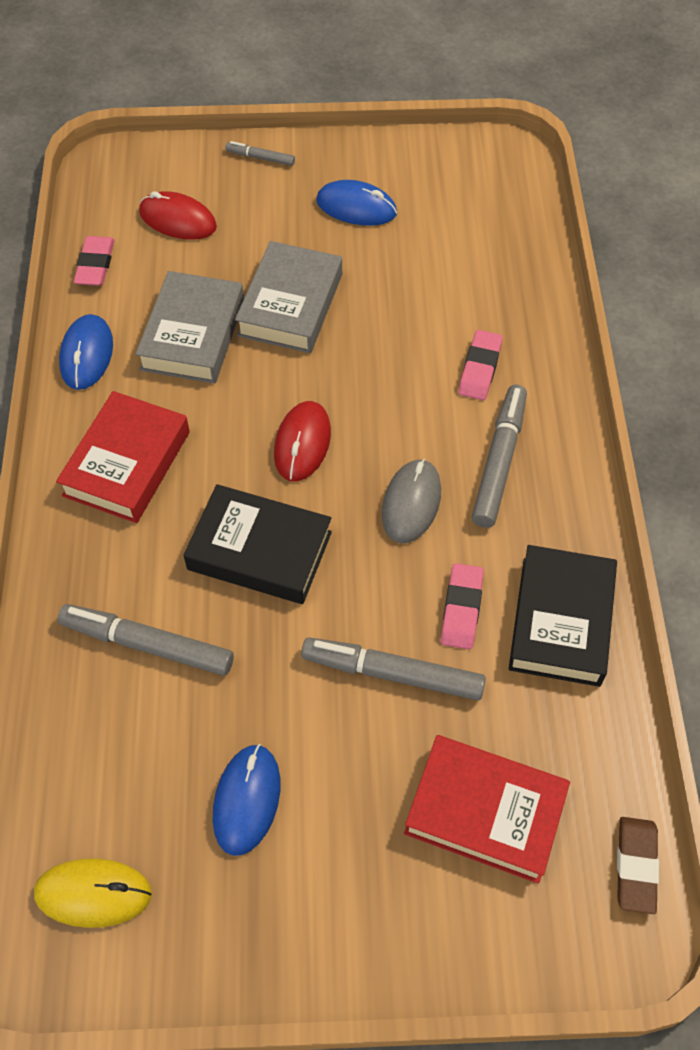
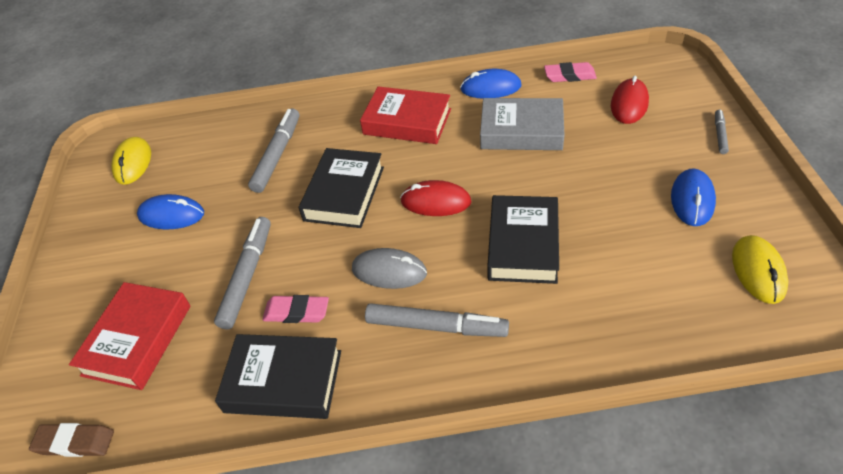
camera: 90 degrees right, 10 degrees down
grey book [235,241,342,353] -> none
pink eraser [458,330,503,400] -> none
none -> black book [487,195,559,284]
none -> yellow mouse [732,235,788,304]

